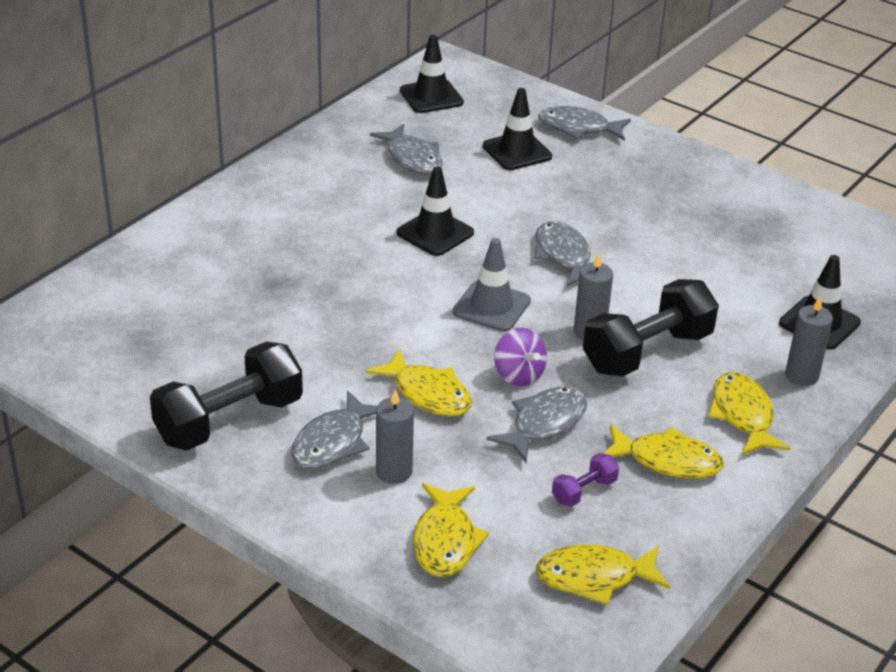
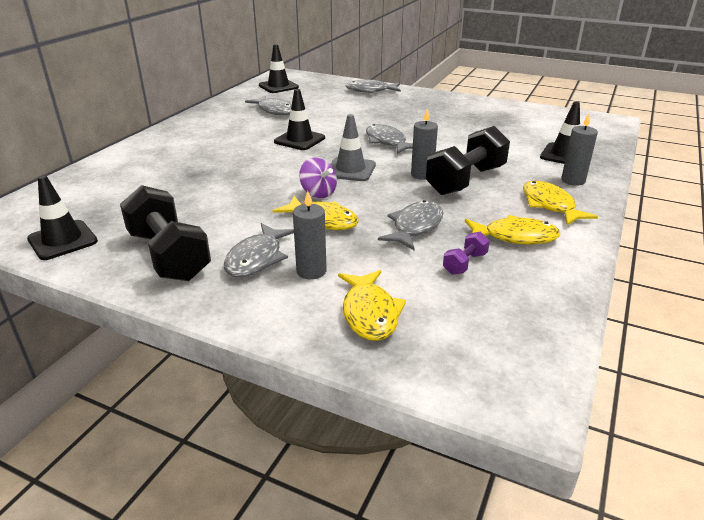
camera: 10 degrees left, 5 degrees down
black dumbbell [150,342,303,451] -> black dumbbell turned 75 degrees counterclockwise [120,185,211,281]
black traffic cone [483,88,552,170] -> black traffic cone moved to [27,175,98,260]
purple spinning top [494,328,547,386] -> purple spinning top moved to [299,158,337,198]
yellow fish [536,544,670,605] -> none

